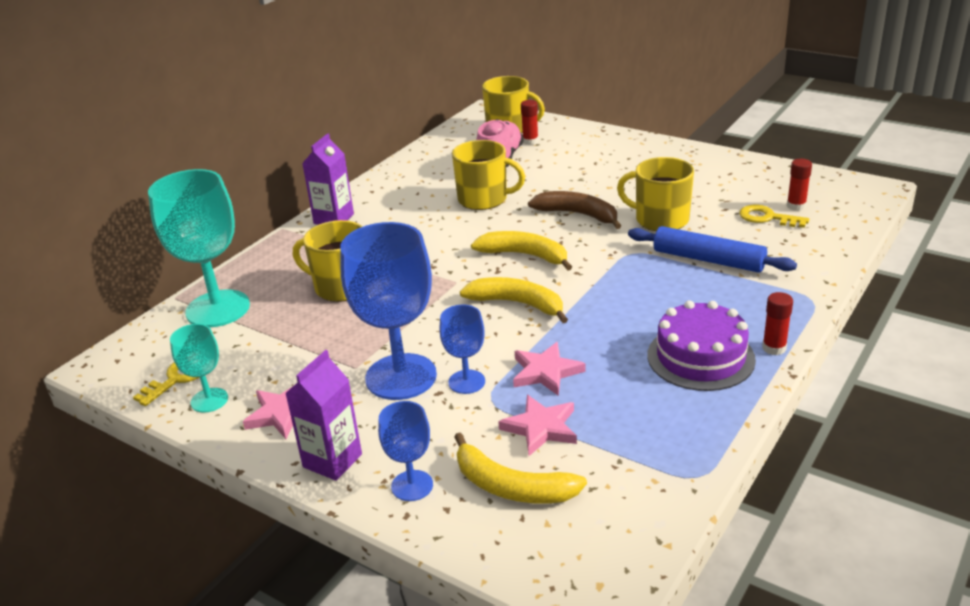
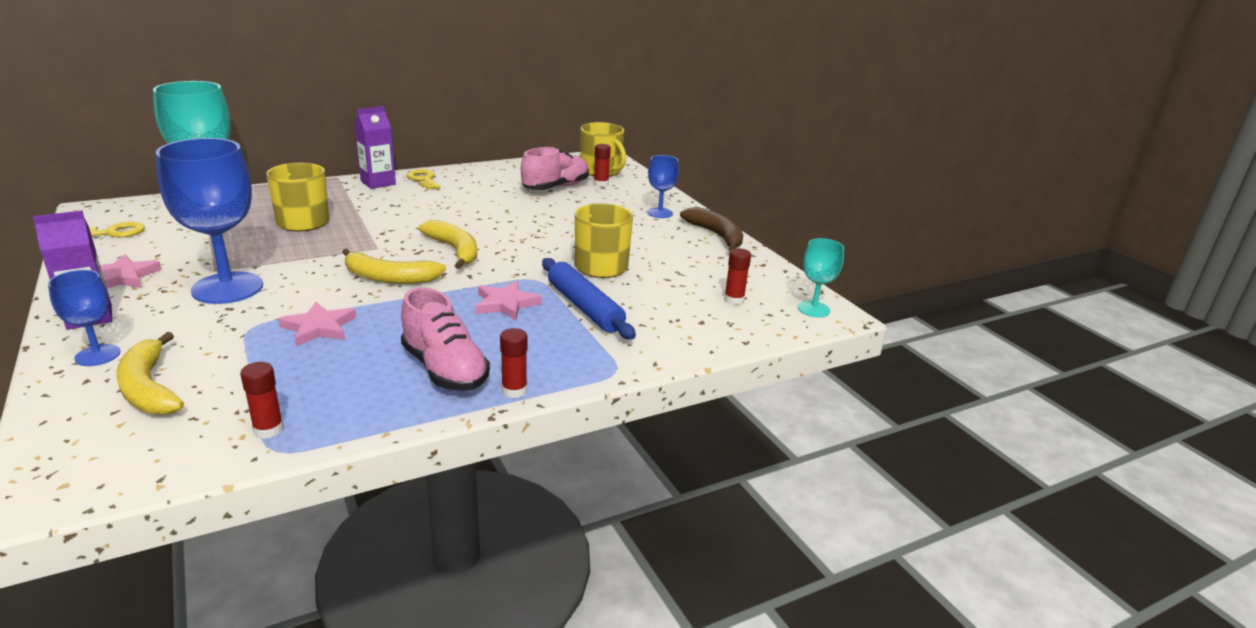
camera: 25 degrees right, 5 degrees down
turquoise goblet [170,324,228,413] -> turquoise goblet moved to [798,238,844,317]
blue goblet [439,305,485,394] -> blue goblet moved to [647,155,679,218]
yellow mug [452,140,525,210] -> none
yellow banana [460,277,568,323] -> yellow banana turned 135 degrees clockwise [342,249,446,284]
pink star [498,395,577,456] -> pink star moved to [475,280,542,320]
brown banana [528,191,621,229] -> brown banana moved to [680,207,743,251]
purple cake [648,300,756,391] -> pink shoe [401,288,490,391]
yellow key [740,205,809,228] -> yellow key moved to [406,169,441,190]
none -> red glue stick [240,362,284,439]

